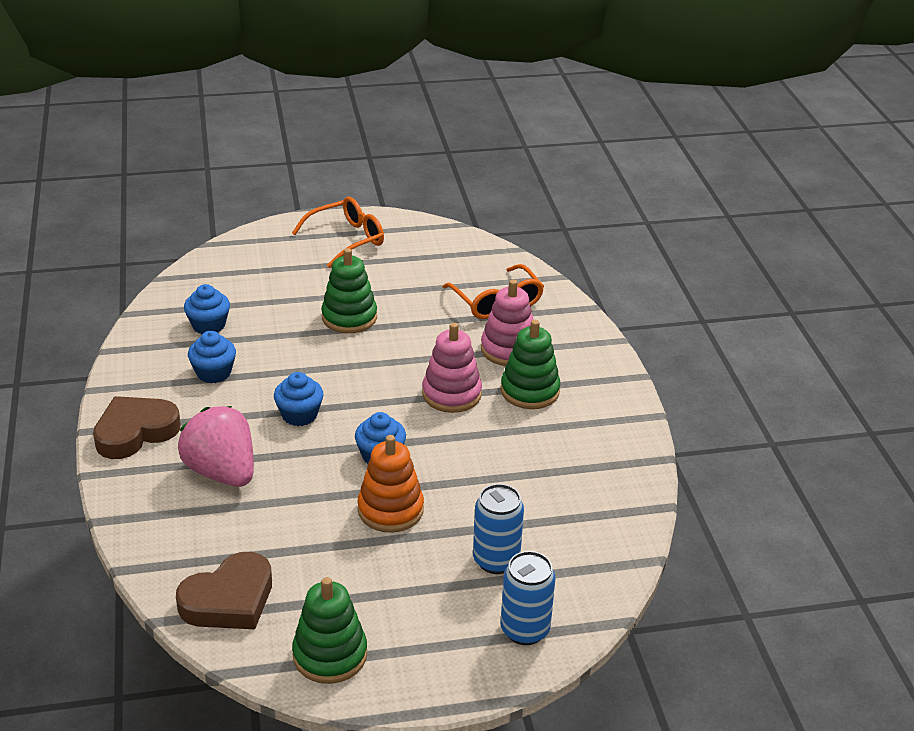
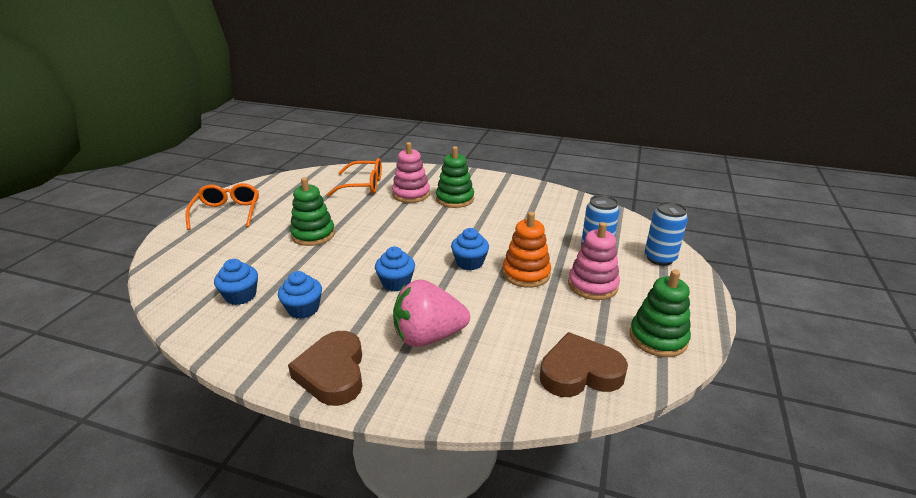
camera: 60 degrees left, 5 degrees down
brown heart [176,552,272,629] -> brown heart turned 90 degrees counterclockwise [540,332,628,397]
pink stacking toy [422,323,482,413] -> pink stacking toy moved to [568,222,620,300]

